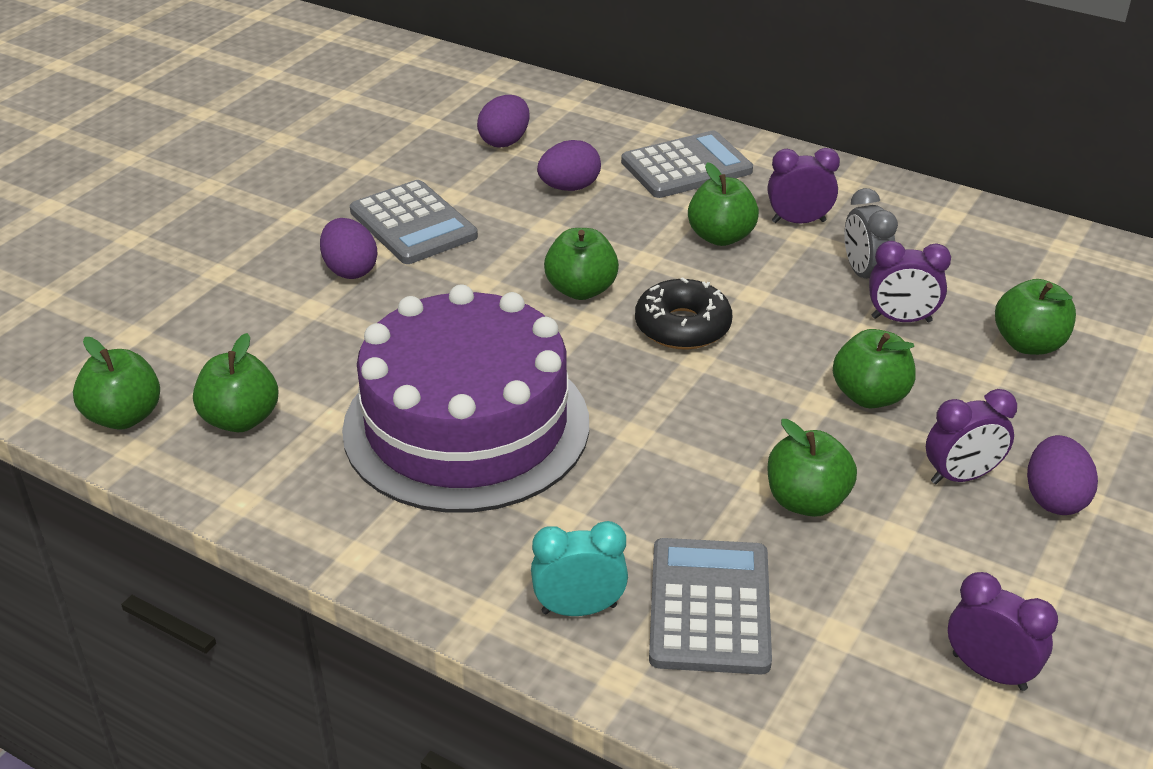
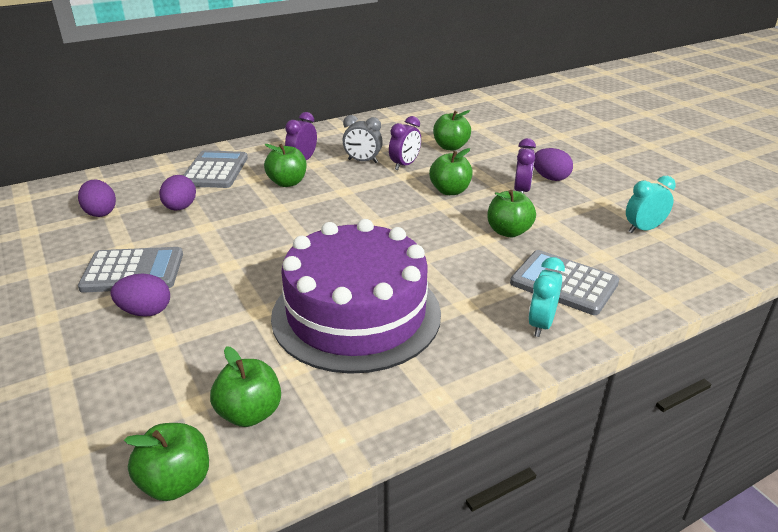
camera: 60 degrees left, 5 degrees down
green apple [544,228,619,300] -> none
black donut [635,277,732,350] -> none
purple clock [948,572,1058,691] -> turquoise clock [626,176,676,233]

